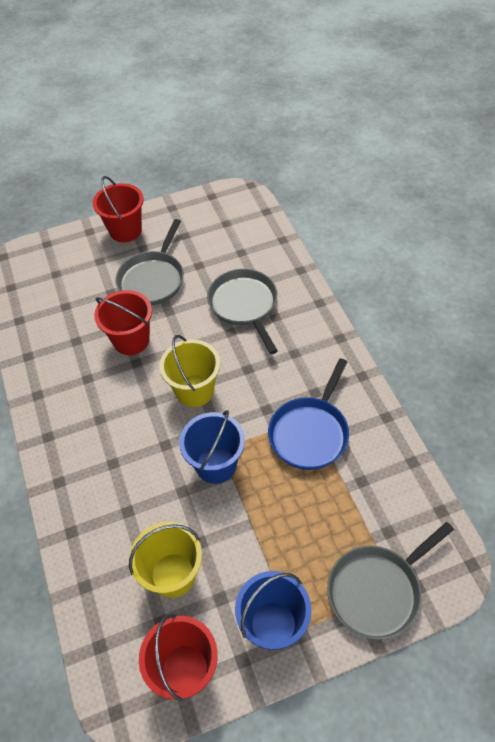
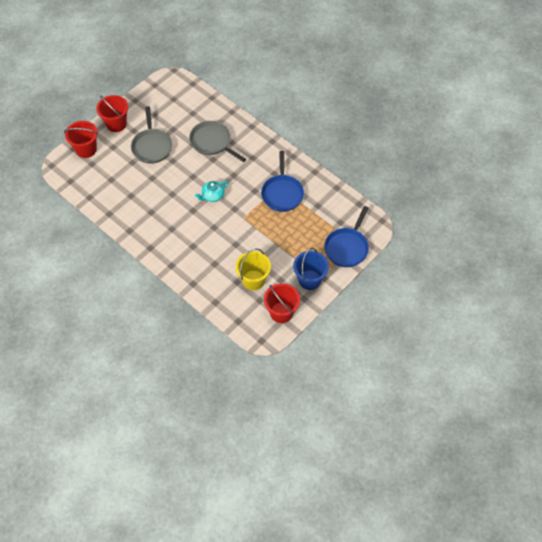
camera: 30 degrees left, 5 degrees up
red bucket [94,290,152,355] -> red bucket moved to [64,121,98,158]
yellow bucket [159,335,220,407] -> turquoise teapot [195,181,229,202]
blue bucket [179,410,245,484] -> none
grey pan [327,522,454,640] -> blue pan [324,206,369,267]

